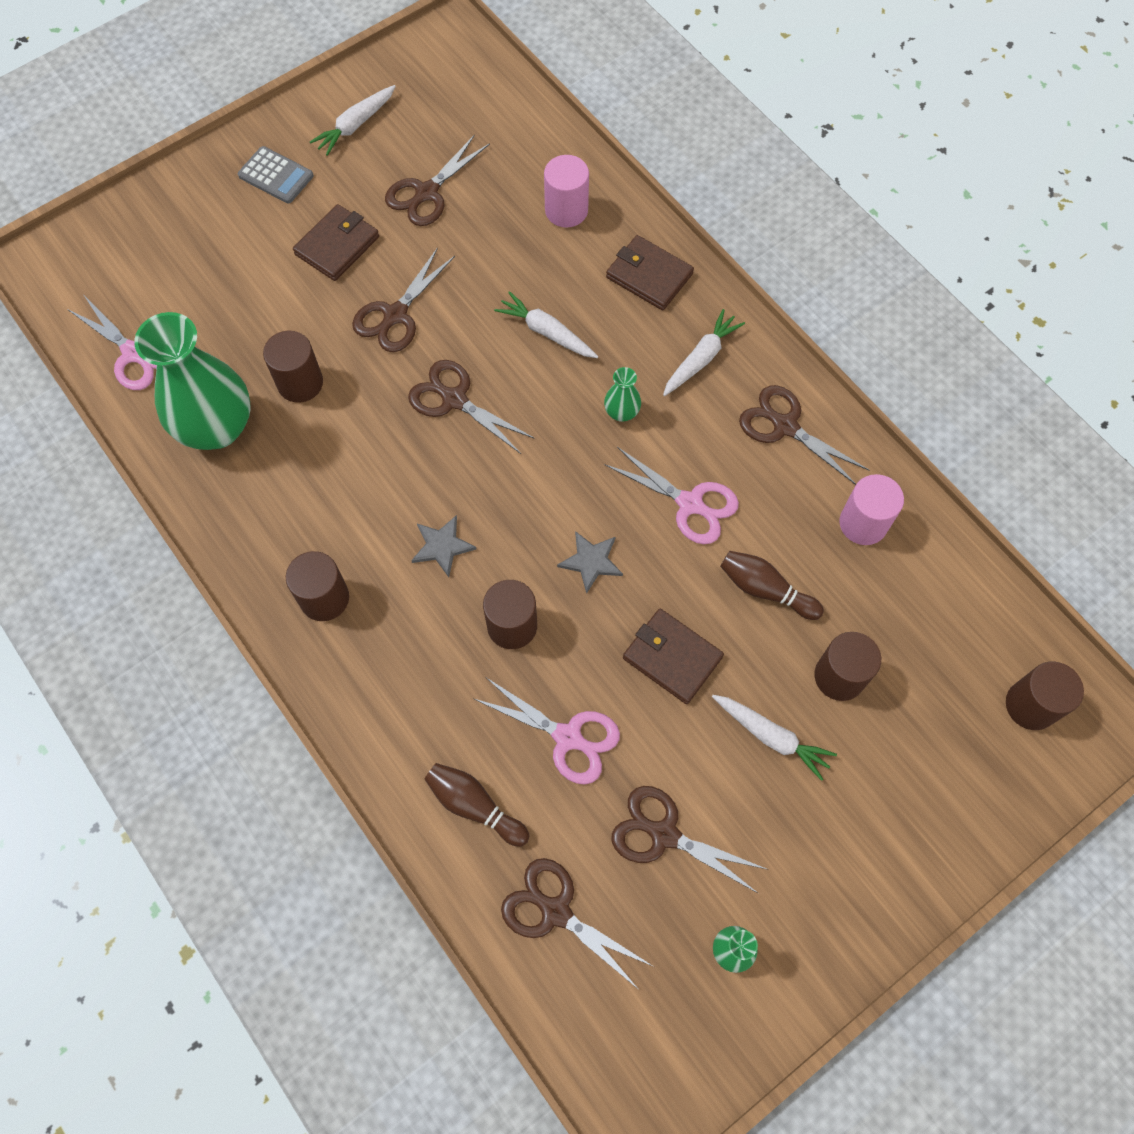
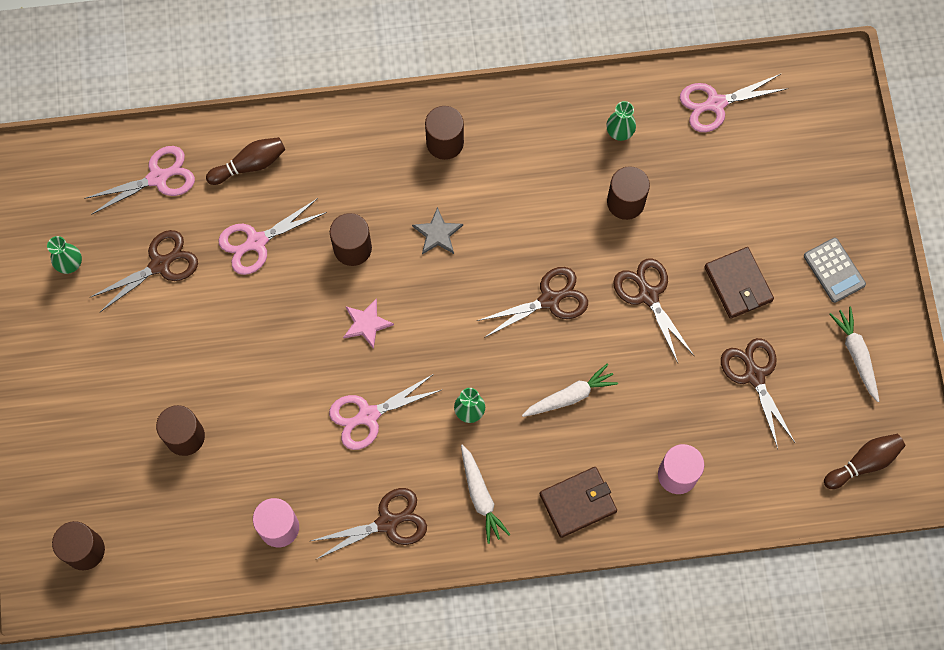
camera: 120 degrees right, 5 degrees up
green vase [134,312,251,450] -> green vase [606,101,636,141], size x0.42
grey calculator [238,146,314,204] -> grey calculator turned 90 degrees counterclockwise [804,238,866,303]
brown scissors [501,858,654,990] -> pink scissors [84,146,195,215]
grey star [557,531,623,594] -> pink star [343,298,394,349]
brown wallet [623,609,724,704] -> none
white carrot [712,695,837,781] -> none
brown bowling pin [720,551,824,620] -> brown bowling pin moved to [824,434,905,489]

